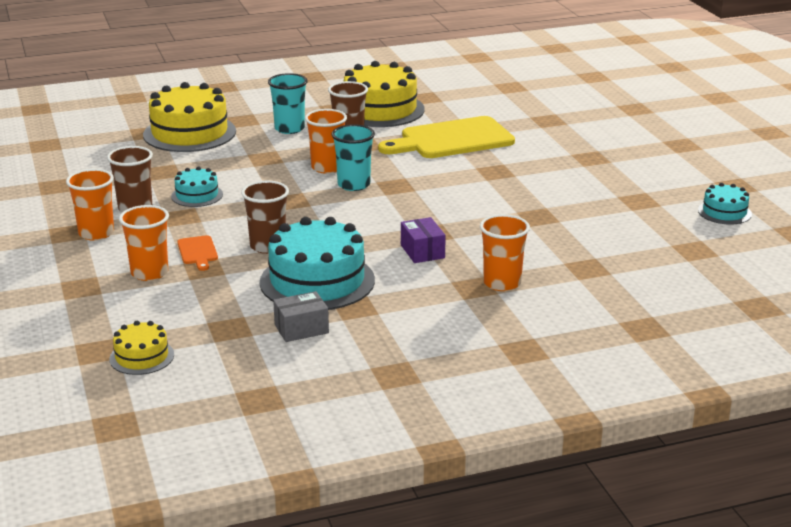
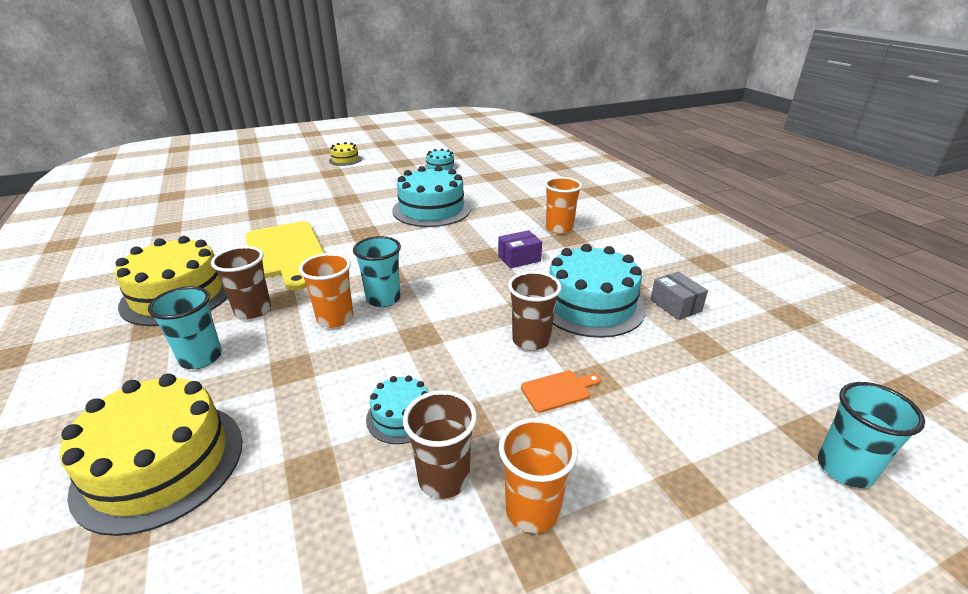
camera: 95 degrees left, 5 degrees up
yellow cake [109,321,174,375] -> yellow cake moved to [329,142,362,166]
orange cup [119,205,169,281] -> none
none -> turquoise cake [392,166,471,227]
none -> turquoise cup [818,382,925,488]

